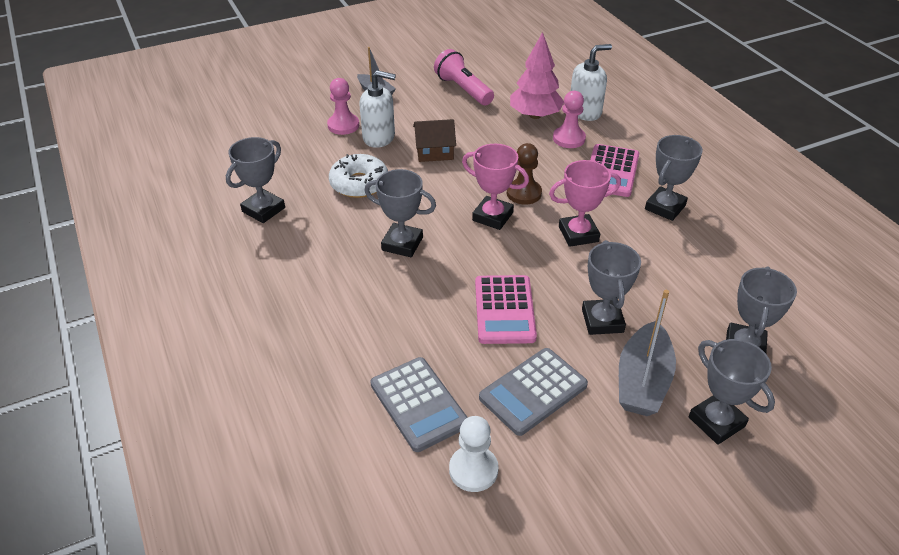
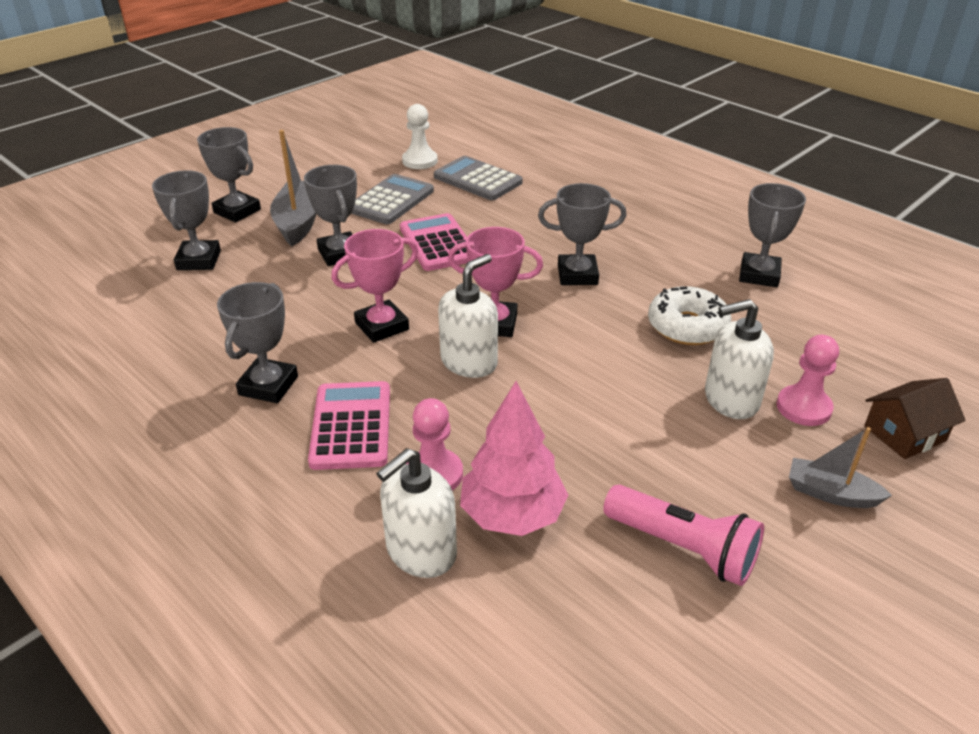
camera: 160 degrees right, 5 degrees down
brown house [413,119,456,162] -> brown house moved to [864,378,966,459]
brown pawn [507,143,542,205] -> white soap dispenser [438,254,498,378]

